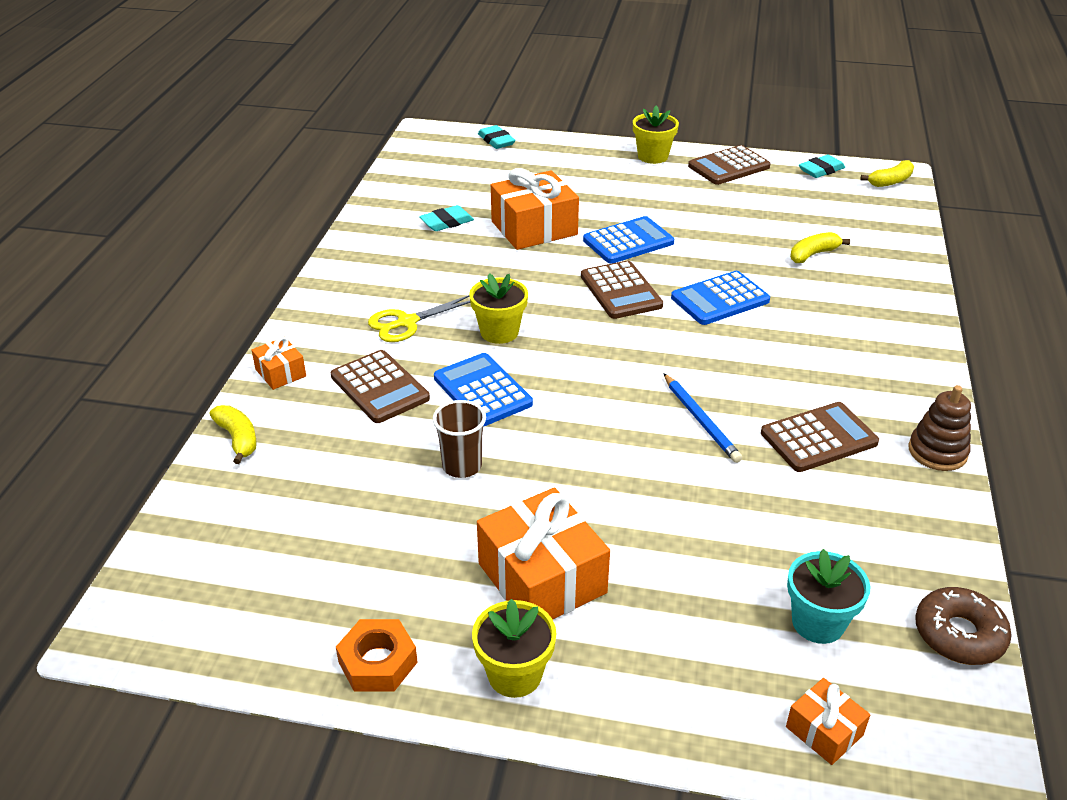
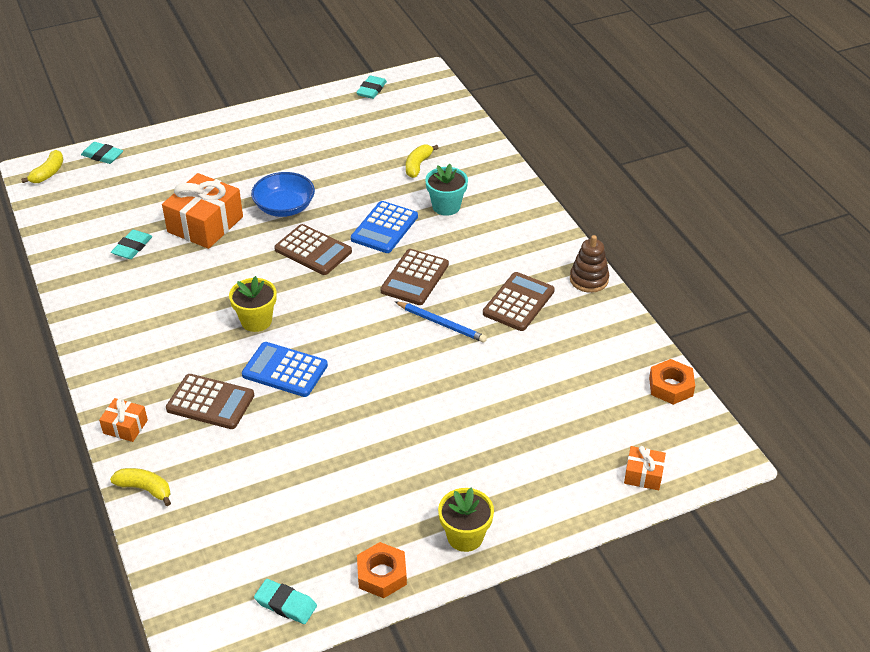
camera: 35 degrees left, 5 degrees up
yellow scissors [368,295,470,342] -> none
brown cup [433,400,486,478] -> none
orange gift [477,488,610,619] -> none
blue calculator [583,216,674,264] -> blue bowl [251,172,315,217]
yellow flower pot [633,106,679,164] -> none
brown calculator [688,145,771,185] -> brown calculator moved to [381,249,449,305]
turquoise flower pot [787,549,870,644] -> turquoise flower pot moved to [425,164,468,216]
yellow banana [861,160,914,187] -> yellow banana moved to [21,150,63,183]
brown donut [915,587,1012,665] -> orange nut [649,359,695,405]
none -> turquoise eraser [254,579,317,624]

